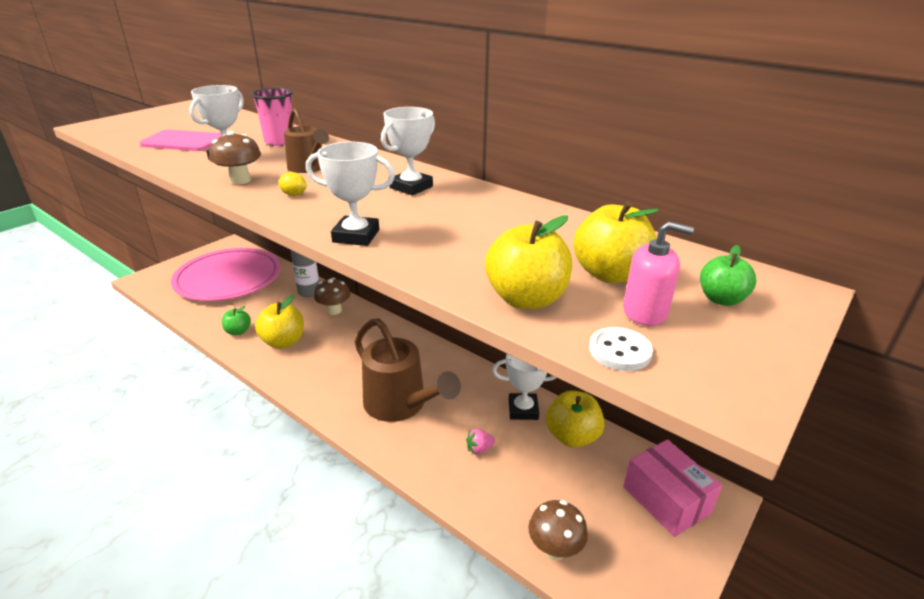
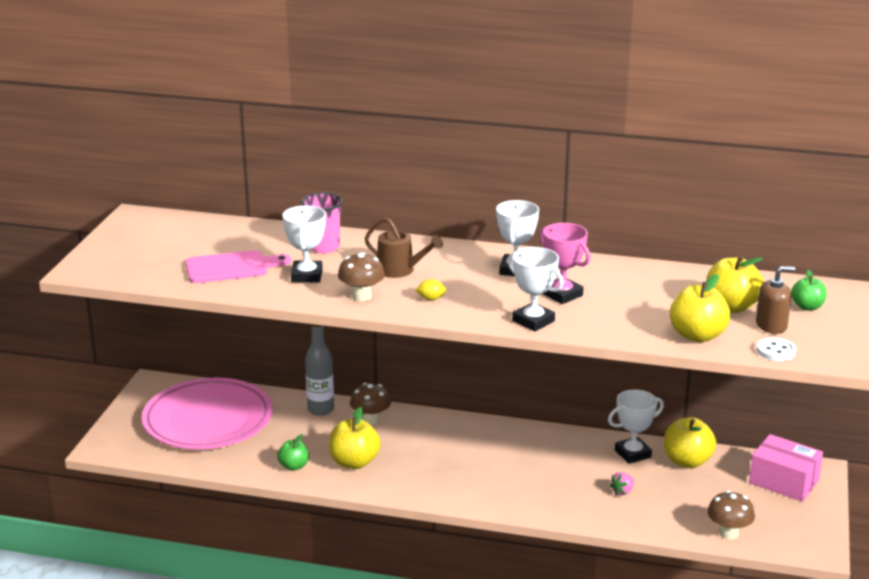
camera: 25 degrees left, 5 degrees down
white trophy [306,142,395,246] -> white trophy turned 60 degrees clockwise [508,247,564,331]
brown watering can [355,318,461,422] -> none
pink soap dispenser [623,221,694,326] -> brown soap dispenser [756,266,795,334]
none -> pink trophy [540,223,591,304]

